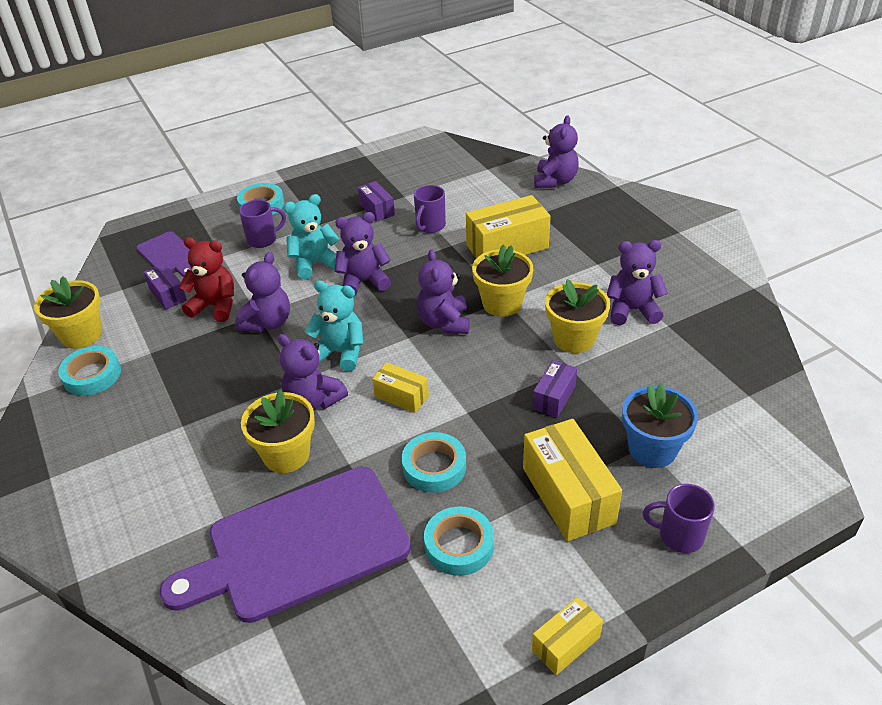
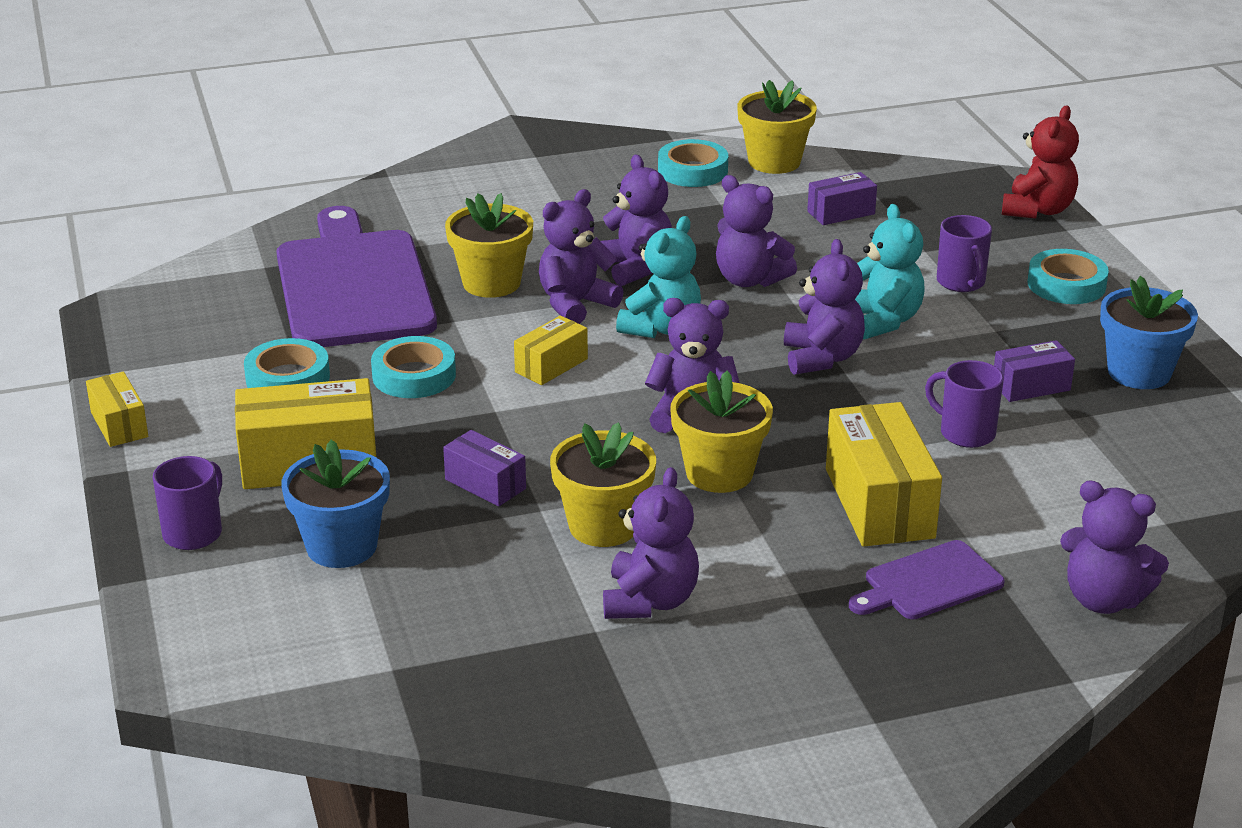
camera: 100 degrees right, 10 degrees down
purple cutting board [136,231,192,277] -> purple cutting board moved to [849,540,1004,619]
red teddy bear [179,237,234,322] -> red teddy bear moved to [1002,105,1079,219]
none -> purple teddy bear [601,154,672,286]
none -> blue flower pot [1100,276,1198,389]

